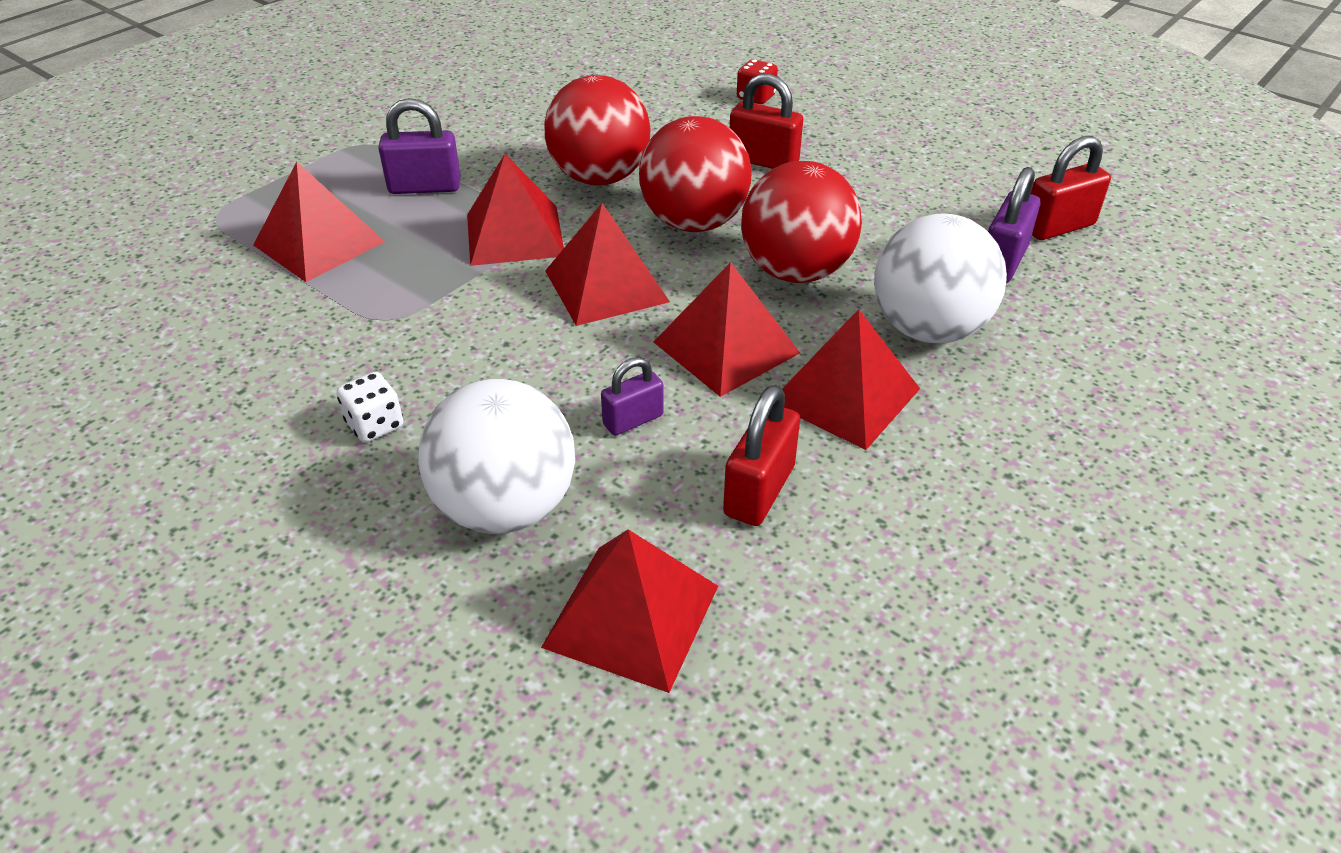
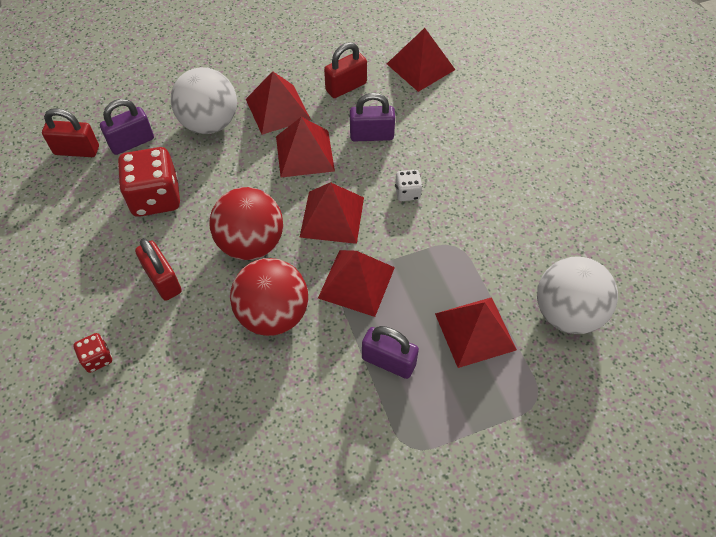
camera: 150 degrees left, 15 degrees up
white dice [337,372,404,442] -> white dice moved to [395,170,422,201]
white ball [418,379,575,534] -> white ball moved to [537,256,618,334]
purple padlock [601,357,664,435] -> purple padlock [350,93,395,142], size x1.54
red ball [741,161,862,283] -> none
none -> red dice [118,147,180,217]

